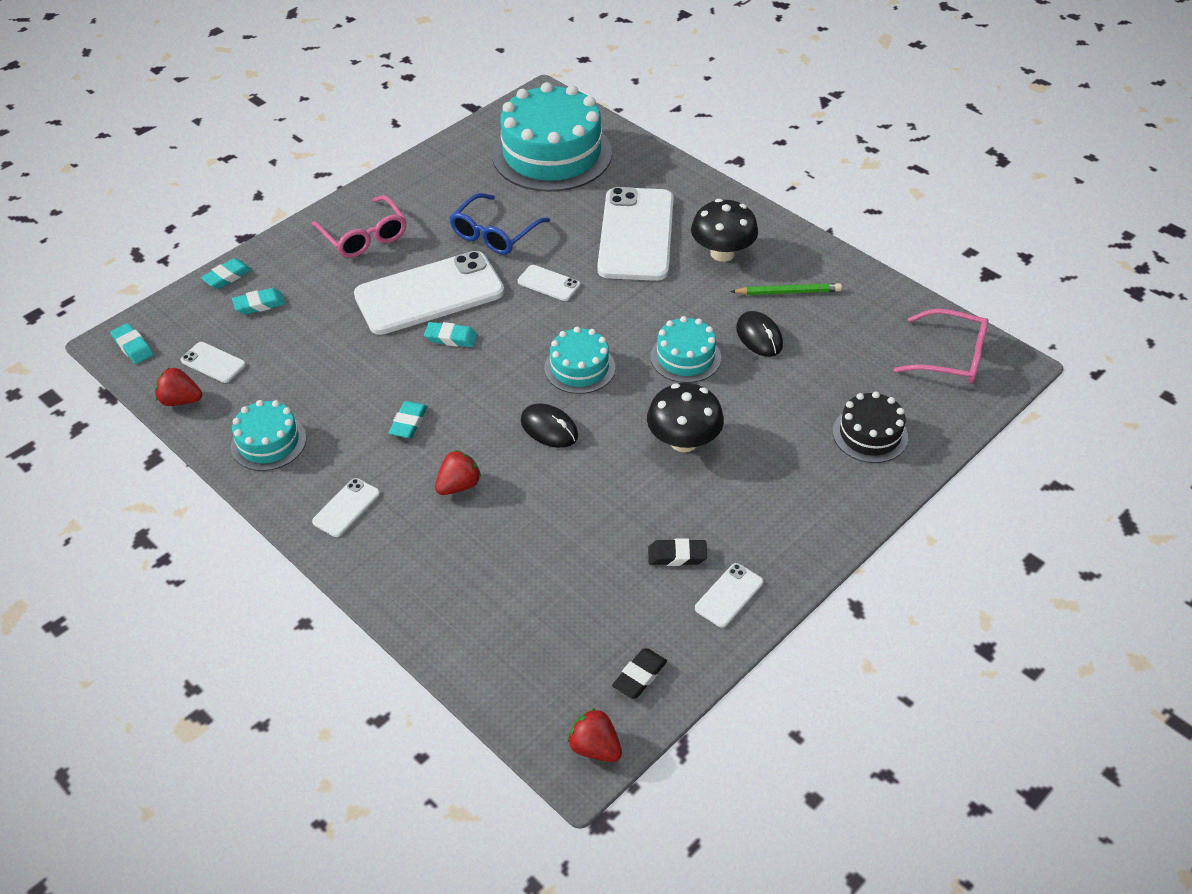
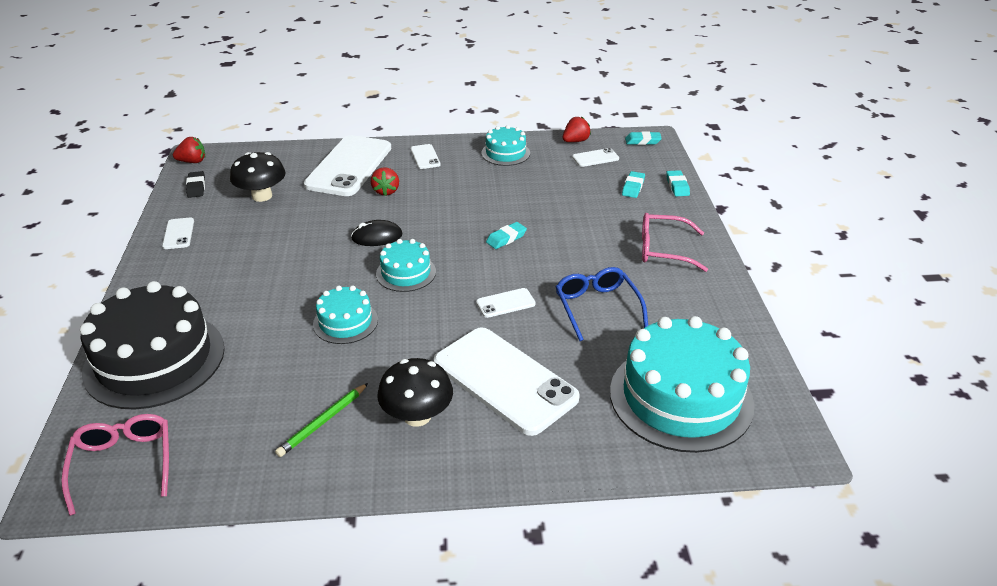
camera: 130 degrees right, 10 degrees down
white phone [354,251,504,335] -> white phone moved to [304,135,391,196]
turquoise eraser [389,401,428,438] -> none
black mushroom [647,383,724,452] -> black mushroom moved to [230,152,286,202]
black eraser [648,538,707,566] -> none
black mouse [736,311,783,357] -> none
black cake [833,391,908,463] -> black cake [80,281,225,410], size x1.99
pink glasses [894,309,988,384] -> pink glasses turned 105 degrees clockwise [61,414,169,516]

